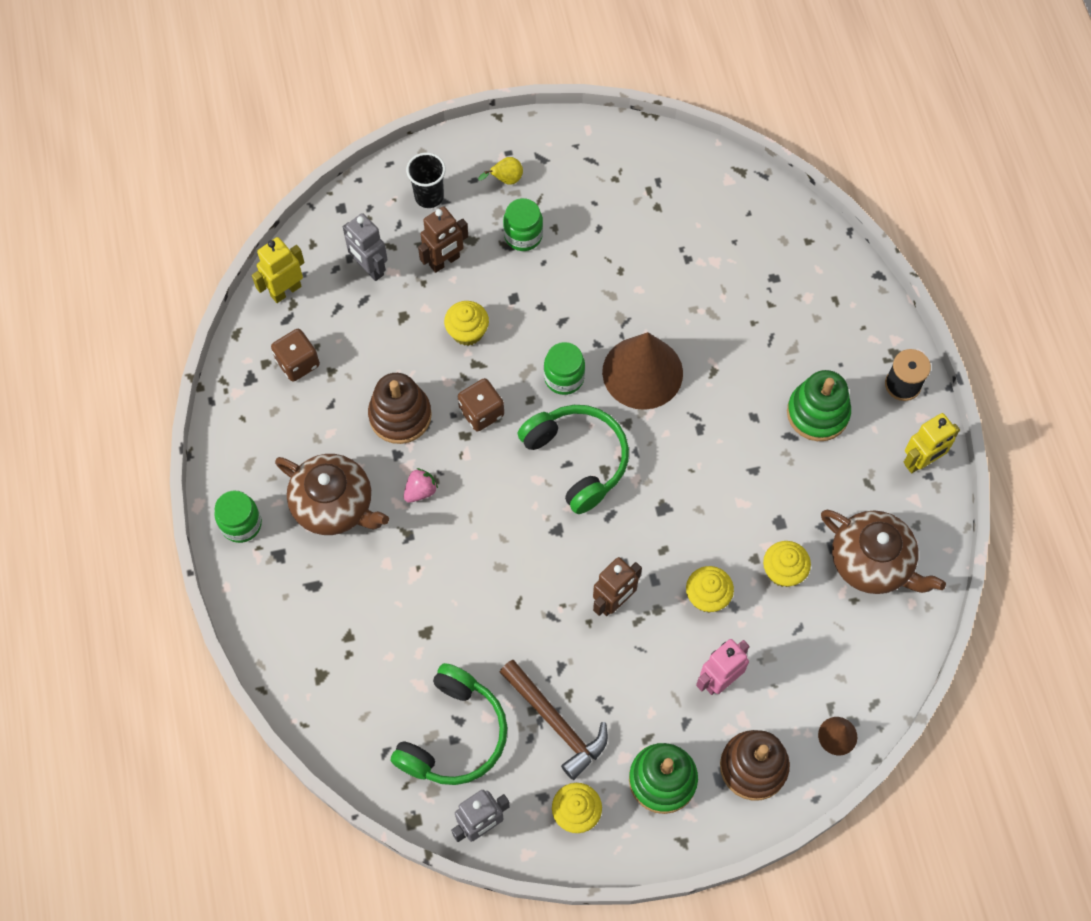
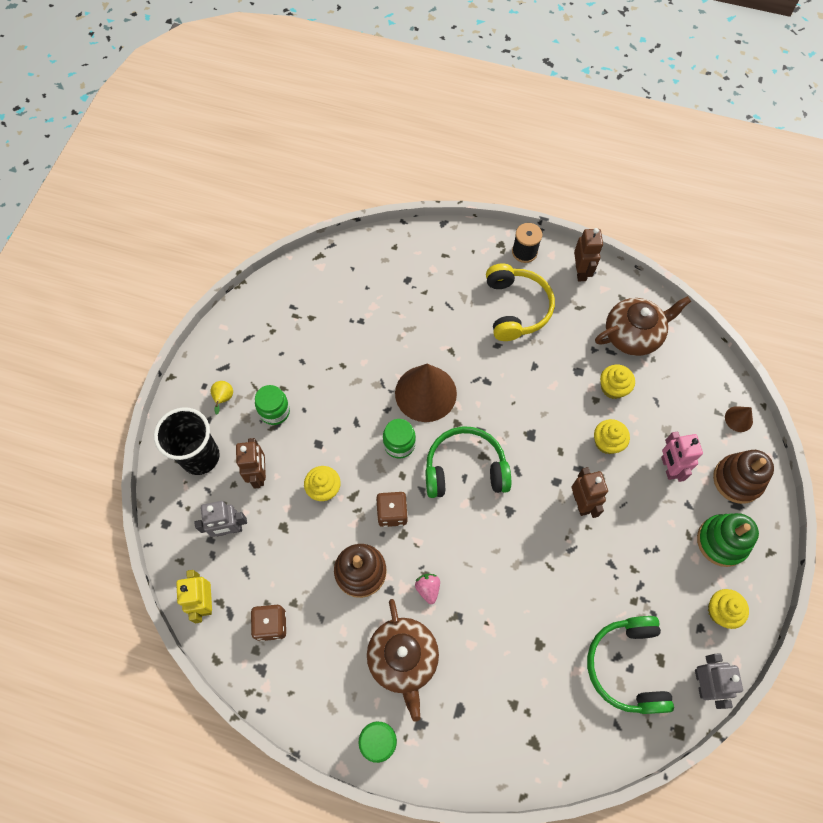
camera: 60 degrees left, 0 degrees up
brown teapot [275,454,389,535] -> brown teapot turned 105 degrees clockwise [367,599,439,722]
green headphones [390,663,507,785] -> green headphones turned 150 degrees counterclockwise [587,616,674,714]
black cup [406,153,446,208] -> black cup [154,407,220,475], size x1.62
brown hammer [500,660,608,780] -> none
green stacking toy [787,370,851,441] -> yellow headphones [486,264,555,341]
yellow robot [904,413,960,473] -> brown robot [574,228,603,281]

